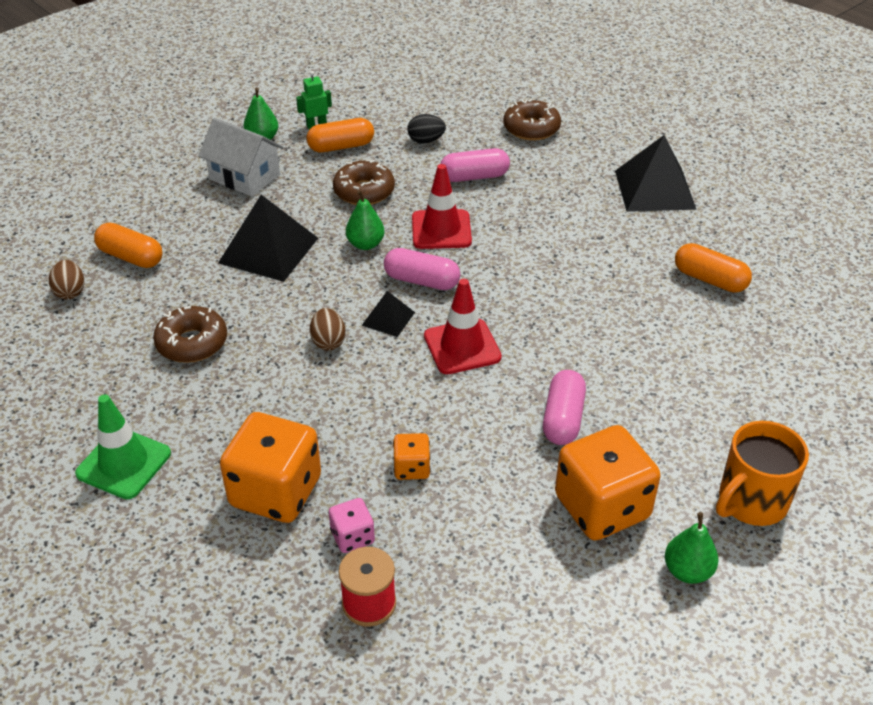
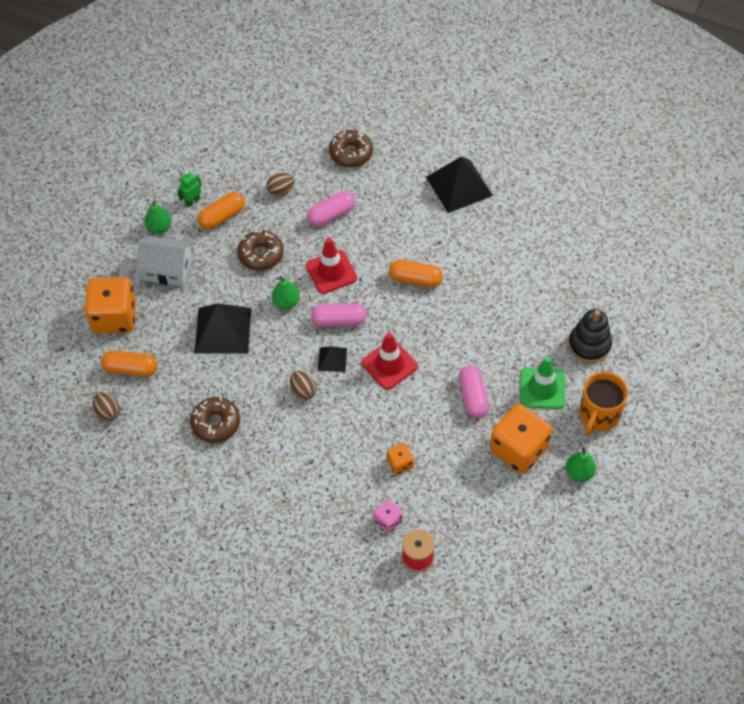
camera: 20 degrees left, 15 degrees up
green traffic cone [75,394,171,499] -> green traffic cone moved to [520,357,565,409]
orange dice [220,412,321,523] -> orange dice moved to [84,277,136,334]
black egg [407,114,446,144] -> brown egg [266,173,295,196]
orange capsule [675,243,752,293] -> orange capsule moved to [389,260,443,287]
none -> black stacking toy [568,309,612,363]

